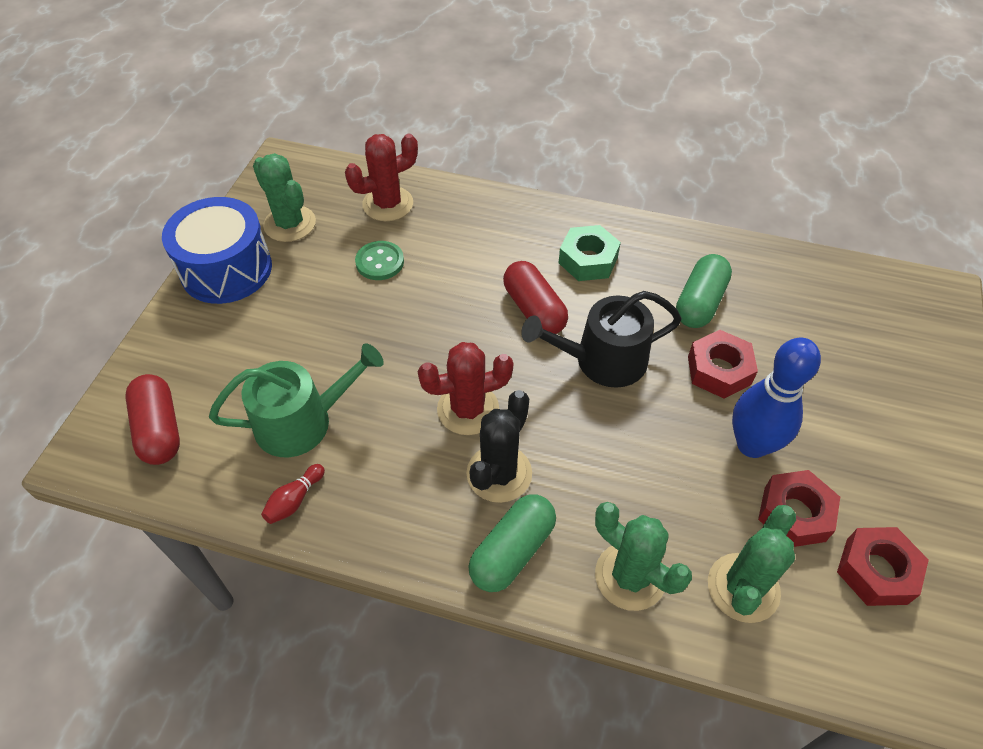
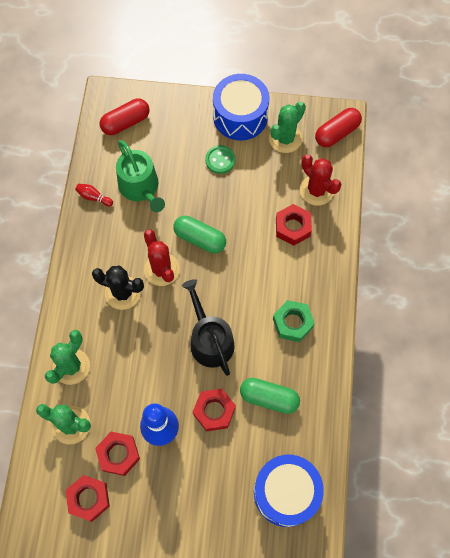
camera: 80 degrees right, 15 degrees up
green button [355,241,404,280] -> green button moved to [205,145,235,174]
green capsule [468,494,556,592] -> green capsule moved to [173,216,226,253]
red capsule [503,261,568,334] -> red capsule moved to [315,108,362,147]
none -> blue drum [254,455,324,527]
none -> red nut [276,204,312,246]

